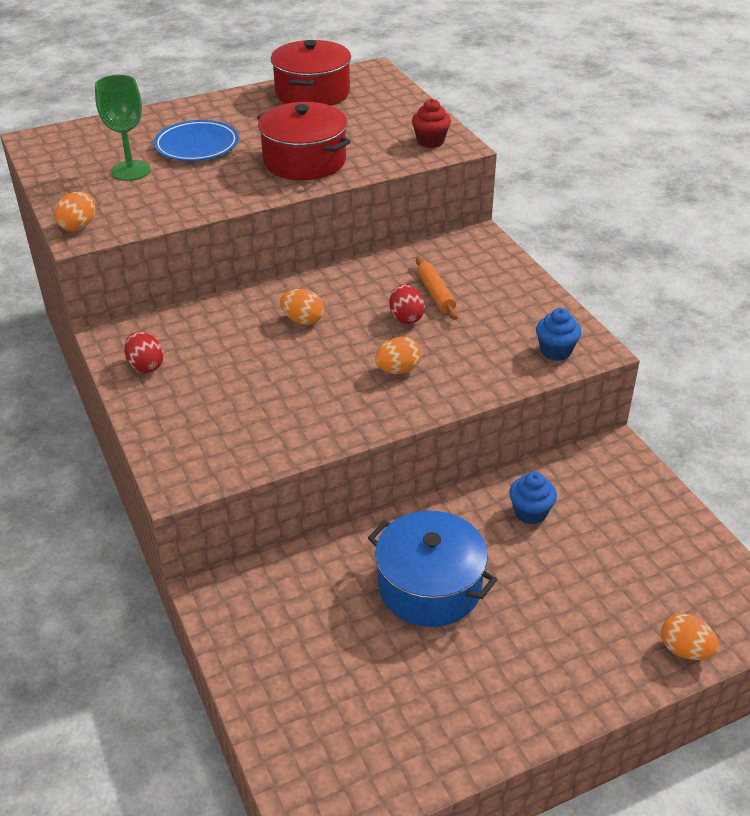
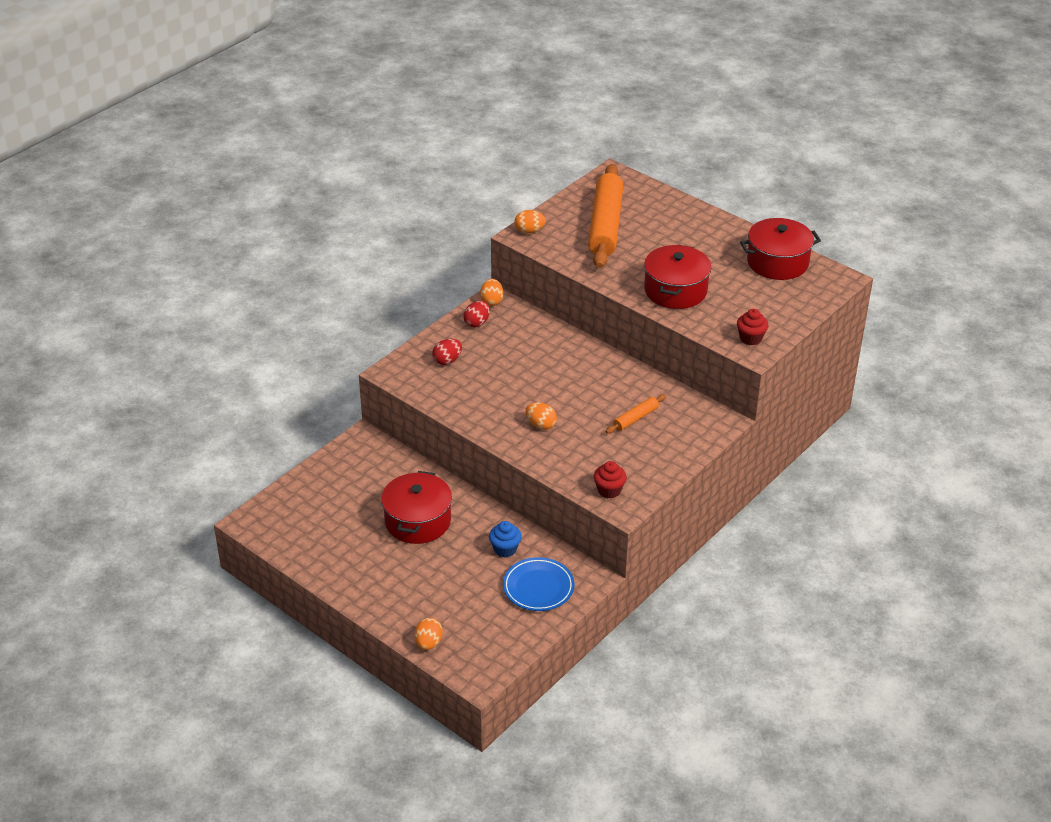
camera: 65 degrees right, 0 degrees up
green goblet [95,75,151,181] -> orange rolling pin [588,164,623,268]
blue plate [154,120,239,161] -> blue plate moved to [503,557,574,611]
orange egg [280,289,324,325] -> orange egg moved to [480,279,503,306]
blue pot [368,511,497,627] -> red pot [381,471,452,544]
red egg [389,284,425,324] -> red egg moved to [432,339,462,365]
blue cupcake [536,308,581,361] -> red cupcake [594,461,627,499]

